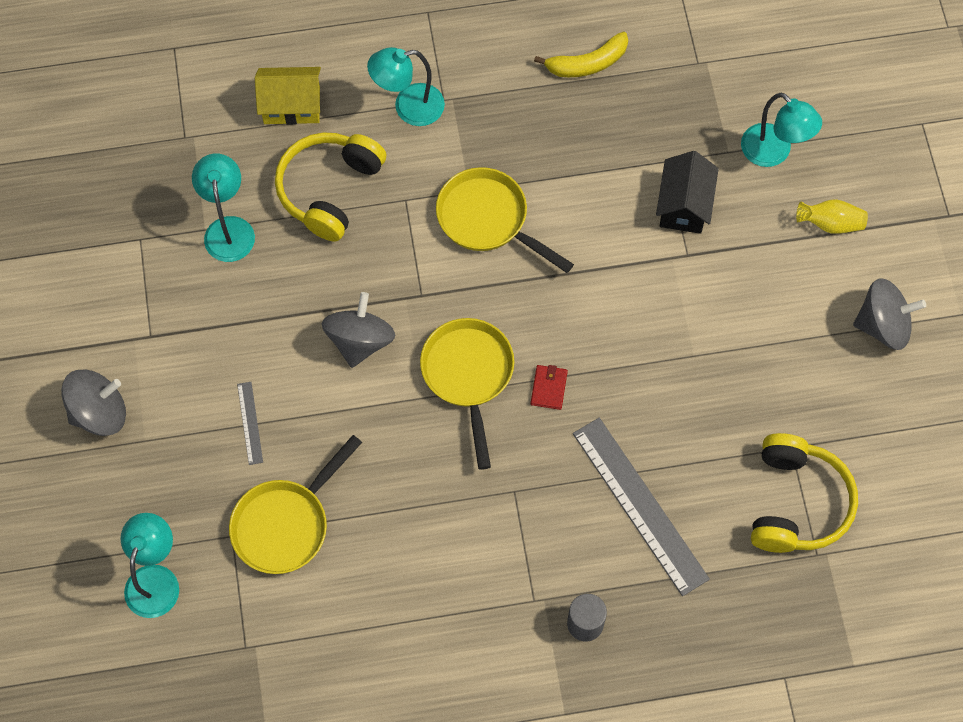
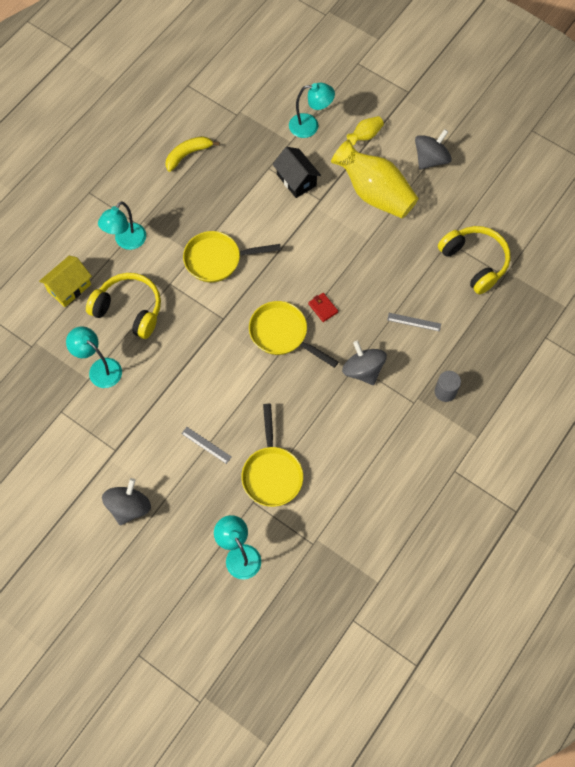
camera: 45 degrees left, 0 degrees up
yellow headphones [275,132,386,242] -> yellow headphones turned 135 degrees clockwise [86,273,161,339]
grey spinning top [322,292,395,368] -> grey spinning top moved to [342,341,387,385]
yellow banana [534,32,628,77] -> yellow banana turned 150 degrees counterclockwise [165,136,220,172]
grey ruler [573,418,710,596] -> grey ruler [387,313,441,332], size x0.45
none -> yellow vase [331,139,418,218]

